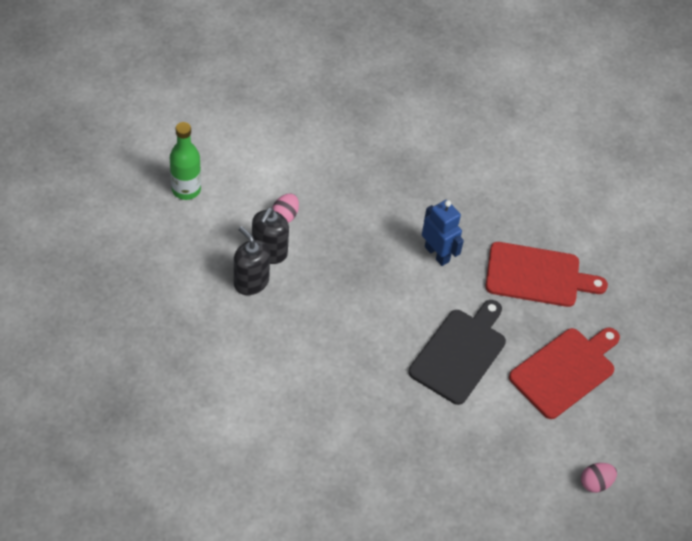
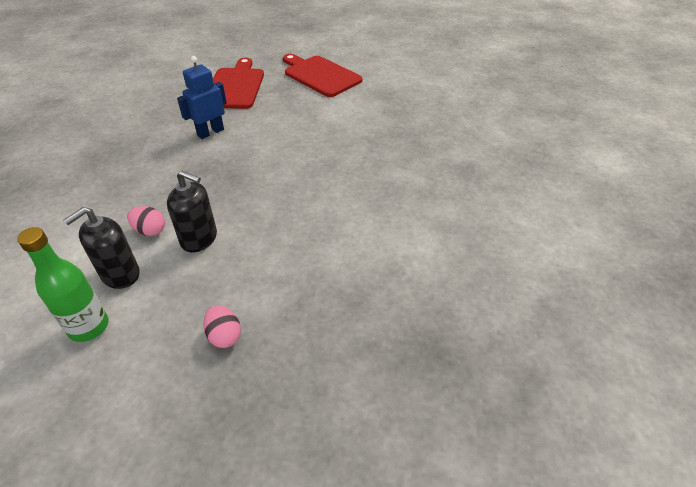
camera: 90 degrees left, 10 degrees down
black soap dispenser [234,226,270,295] -> black soap dispenser moved to [64,207,140,289]
black cutting board [409,300,506,405] -> none
pink egg [581,463,617,493] -> pink egg moved to [203,305,241,348]

